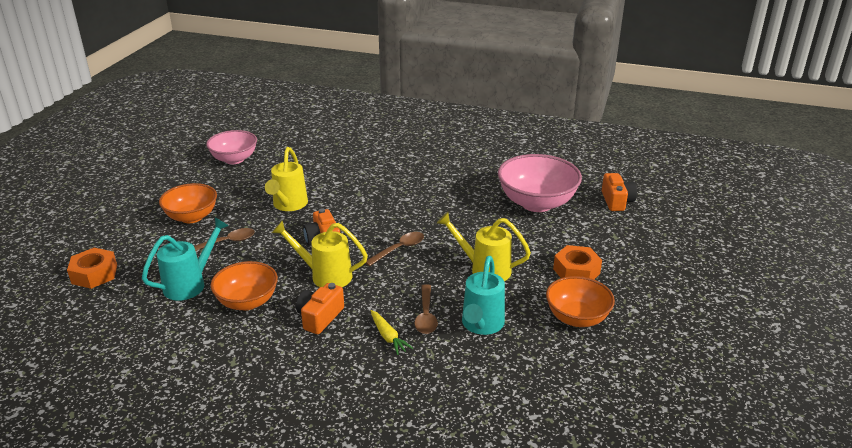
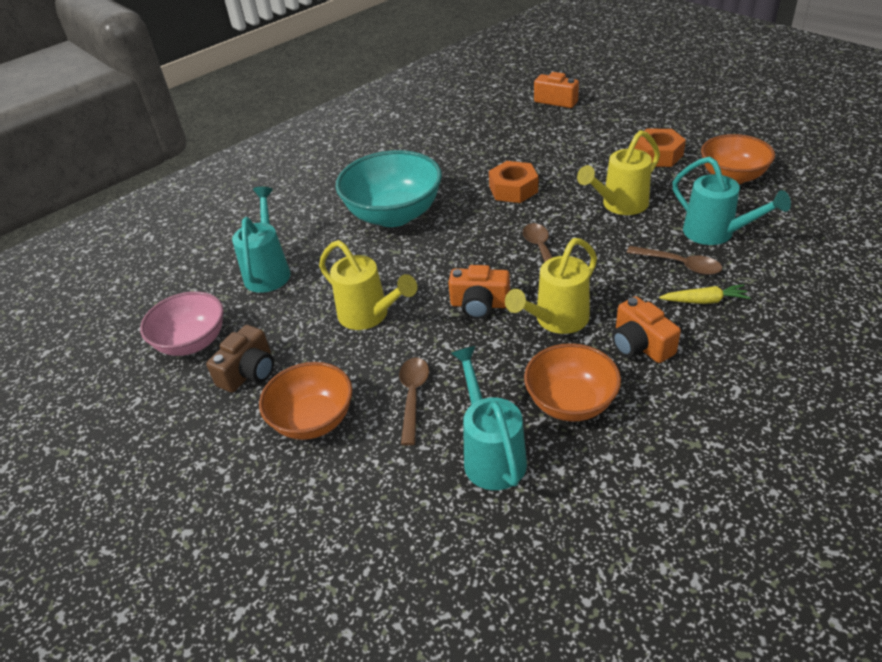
camera: 55 degrees left, 10 degrees up
orange nut [67,248,117,289] -> orange nut moved to [489,161,538,203]
pink bowl [498,154,582,212] -> none
none -> brown camera [206,325,274,393]
none -> turquoise watering can [232,187,291,293]
none -> turquoise bowl [335,150,442,227]

